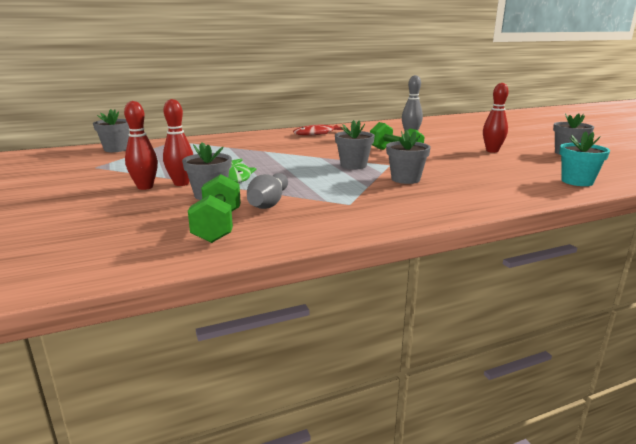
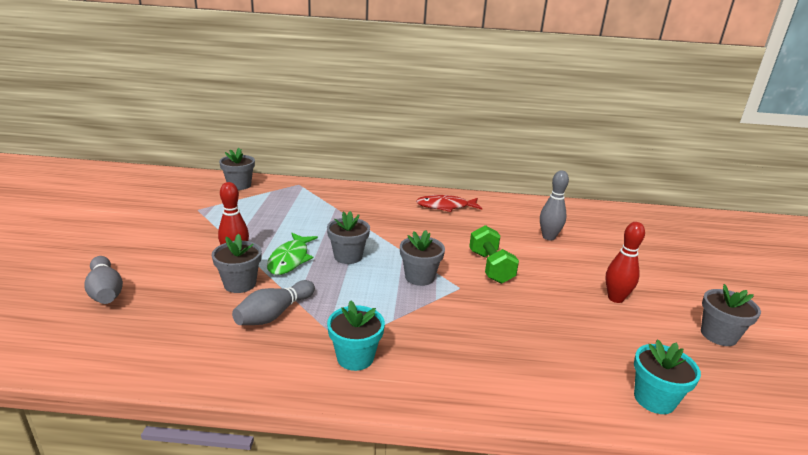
camera: 25 degrees right, 5 degrees up
red bowling pin [124,101,158,190] -> none
green dumbbell [188,174,241,243] -> none
grey flower pot [386,130,431,184] -> grey flower pot moved to [327,211,370,264]
none -> grey bowling pin [84,256,123,304]
none -> turquoise flower pot [327,300,385,371]

